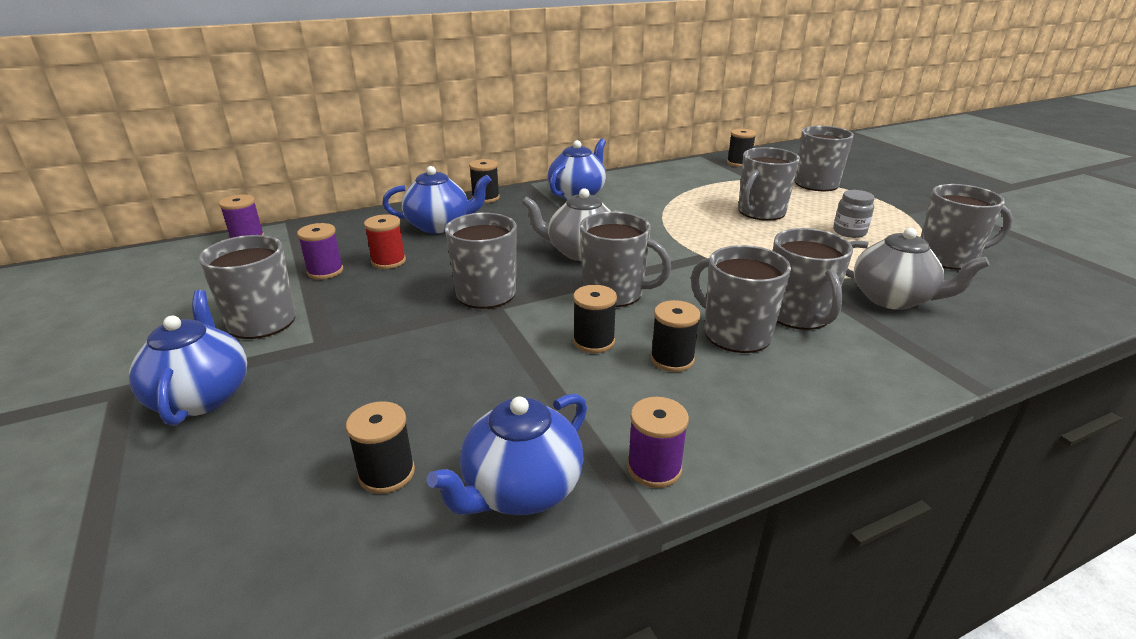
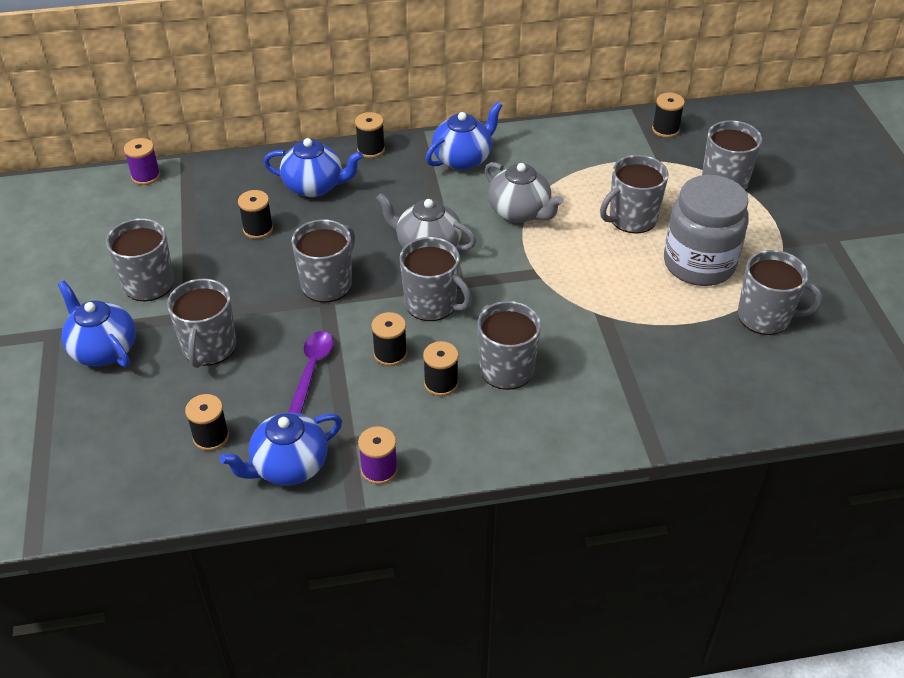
camera: 15 degrees right, 15 degrees up
blue teapot [129,290,247,426] -> blue teapot turned 45 degrees counterclockwise [58,281,136,367]
purple spool [297,223,343,279] -> none
red spool [364,214,406,269] -> black spool [238,190,273,239]
grey mug [773,228,853,330] -> grey mug moved to [167,279,236,368]
grey jar [833,190,875,238] -> grey jar [664,175,749,286], size x2.25
grey teapot [846,228,990,310] -> grey teapot moved to [485,162,564,223]
none -> purple spoon [288,331,333,414]

